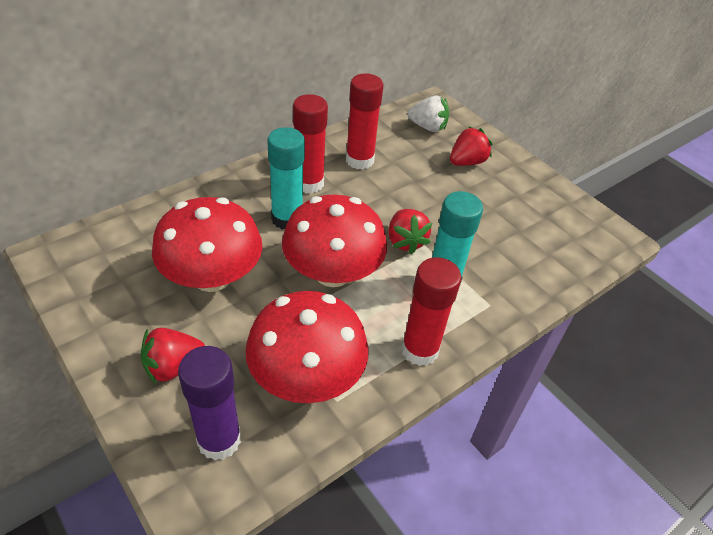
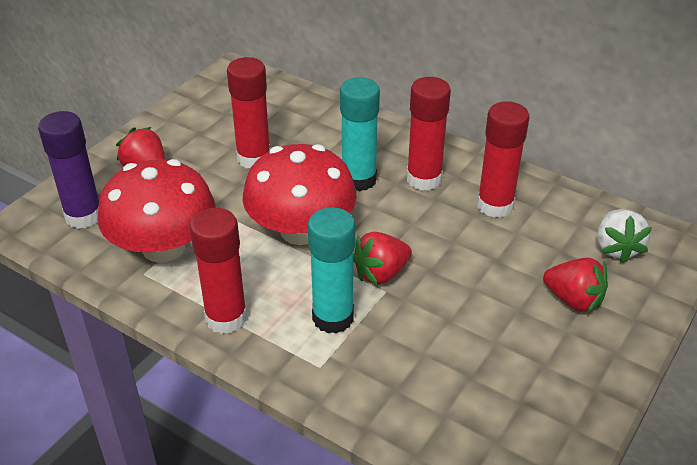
camera: 75 degrees right, 5 degrees down
red mushroom [152,197,263,292] -> red glue stick [227,57,271,168]

